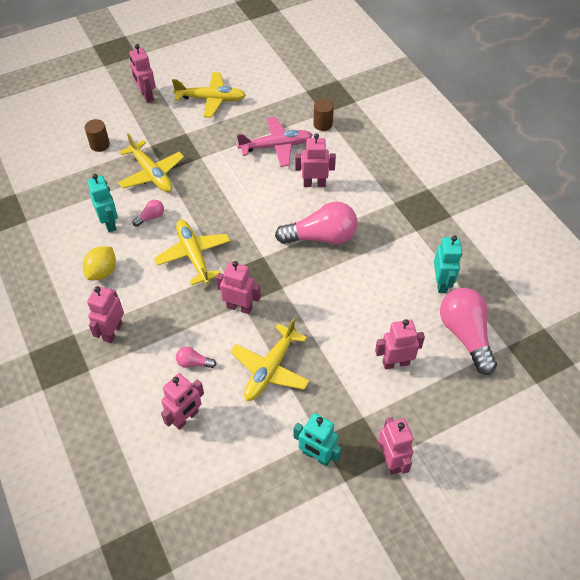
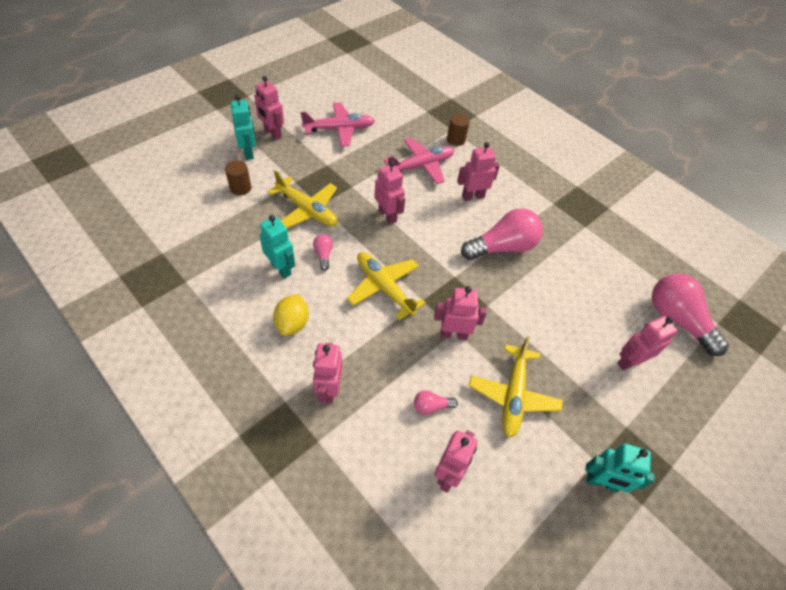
camera: 20 degrees left, 0 degrees up
pink light bulb [133,200,164,227] -> pink light bulb turned 45 degrees counterclockwise [313,234,333,271]
yellow plane [172,72,246,118] -> pink plane [300,102,375,147]
pink robot [378,417,413,475] -> pink robot moved to [374,161,405,225]
turquoise robot [434,235,462,293] -> turquoise robot moved to [231,95,256,160]

